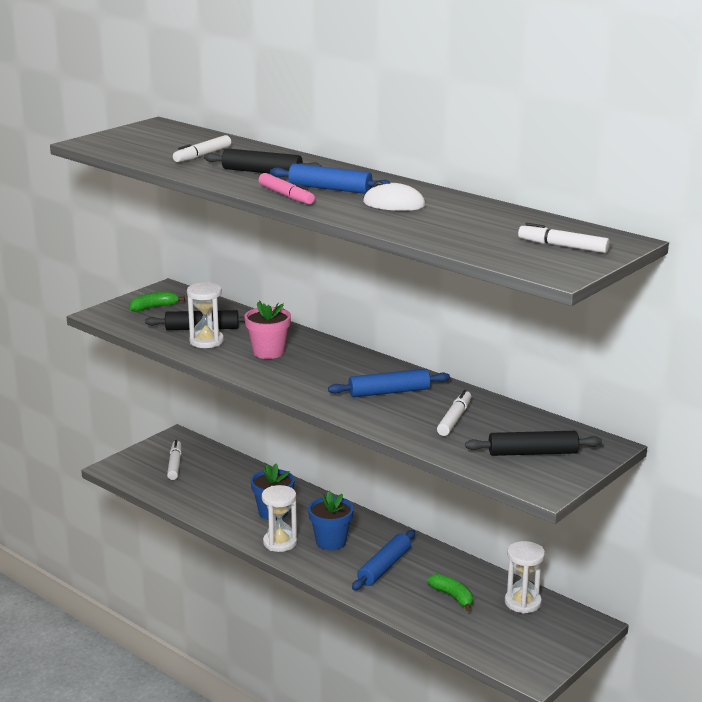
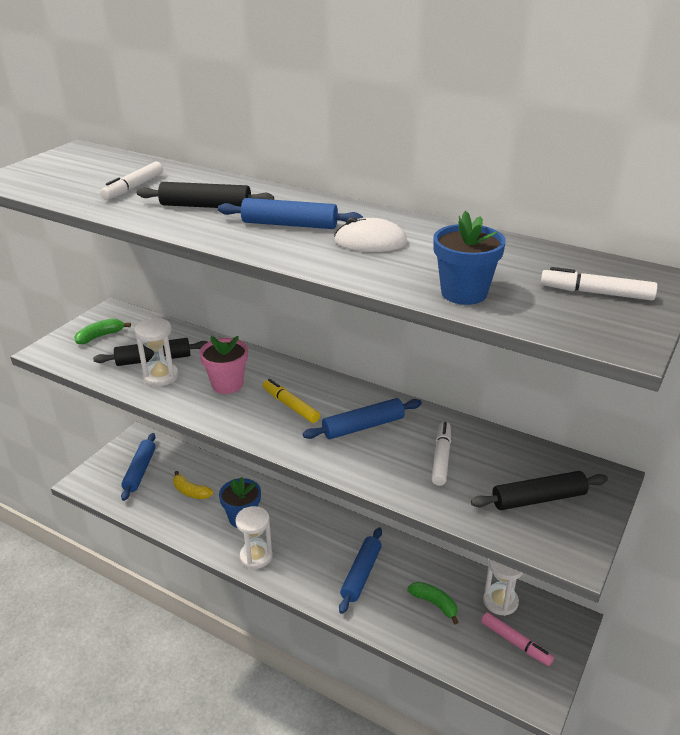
camera: 10 degrees left, 10 degrees up
white marker [167,440,182,480] -> blue rolling pin [121,433,156,501]
pink marker [259,173,315,204] -> pink marker moved to [481,612,554,666]
blue flower pot [308,491,354,550] -> blue flower pot moved to [433,211,506,305]
none -> yellow banana [173,471,213,499]
none -> yellow marker [263,379,320,423]

